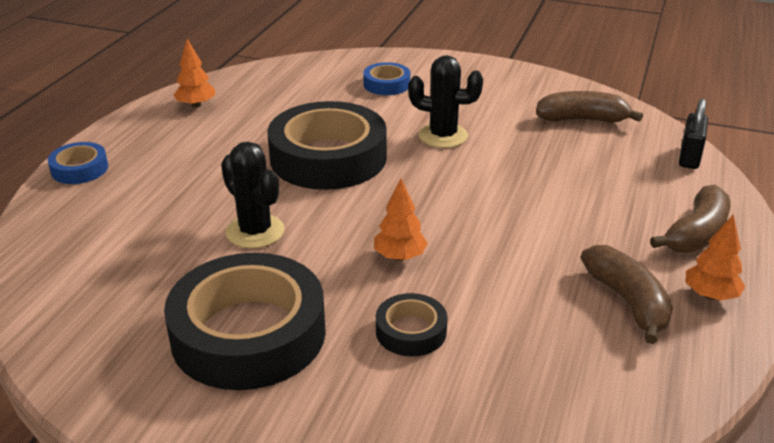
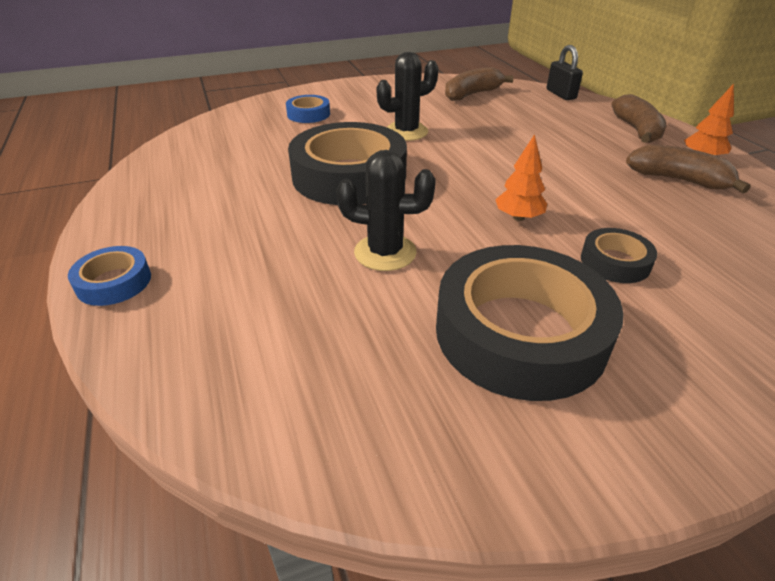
camera: 40 degrees left, 5 degrees up
orange tree [173,39,215,108] -> none

